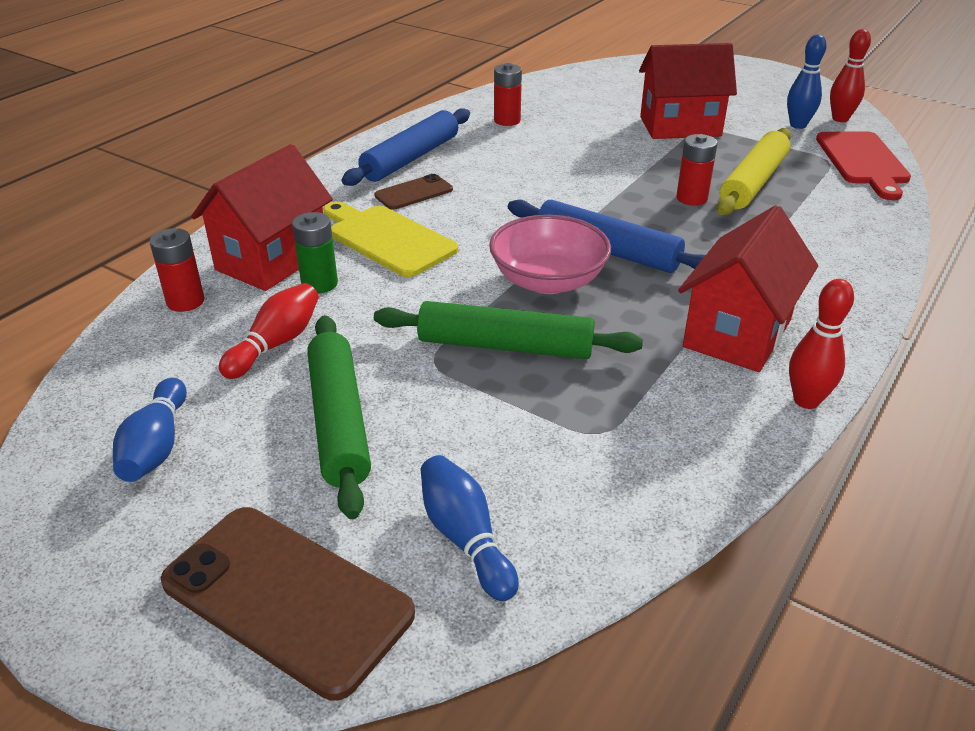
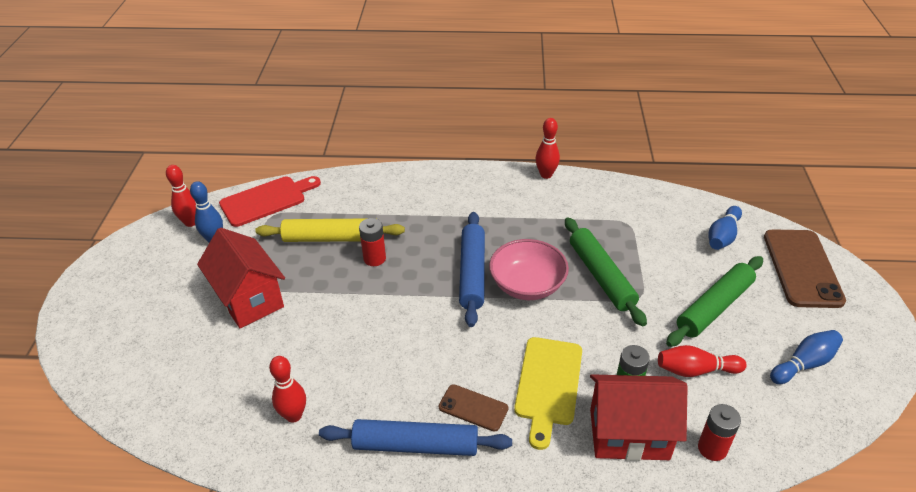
camera: 120 degrees left, 5 degrees up
red battery [494,63,522,126] -> red bowling pin [269,356,306,423]
red house [678,205,818,372] -> none

